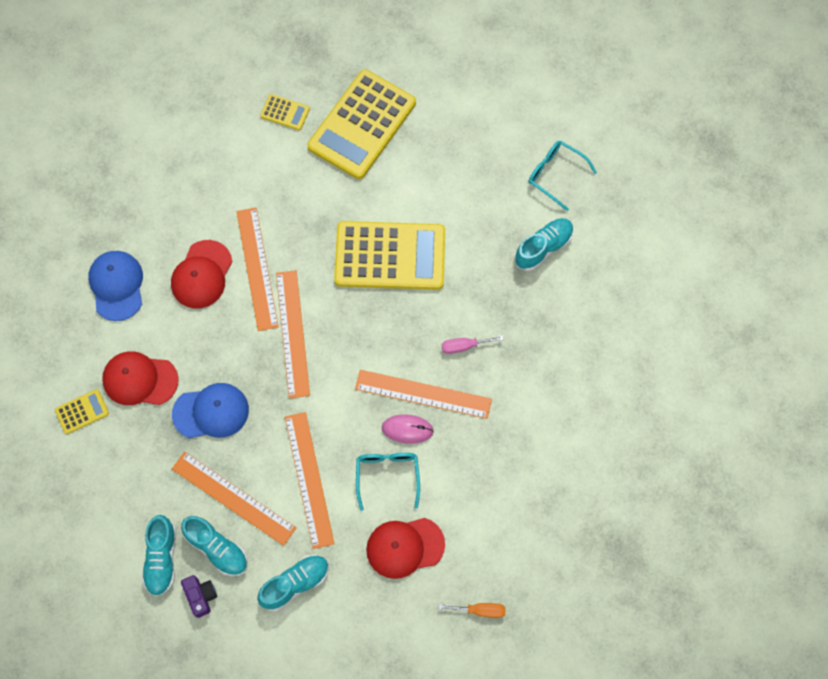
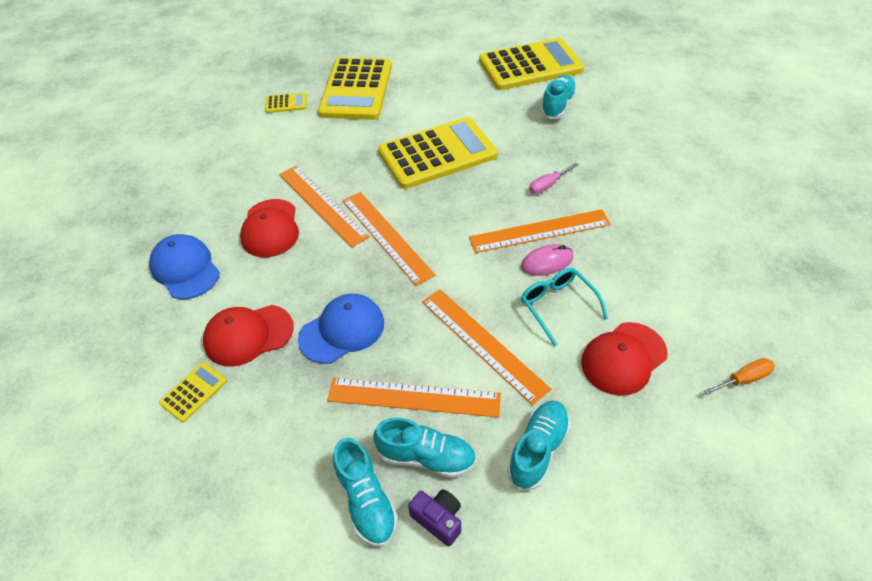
camera: 25 degrees left, 20 degrees down
turquoise glasses [528,141,597,211] -> yellow calculator [479,38,584,90]

